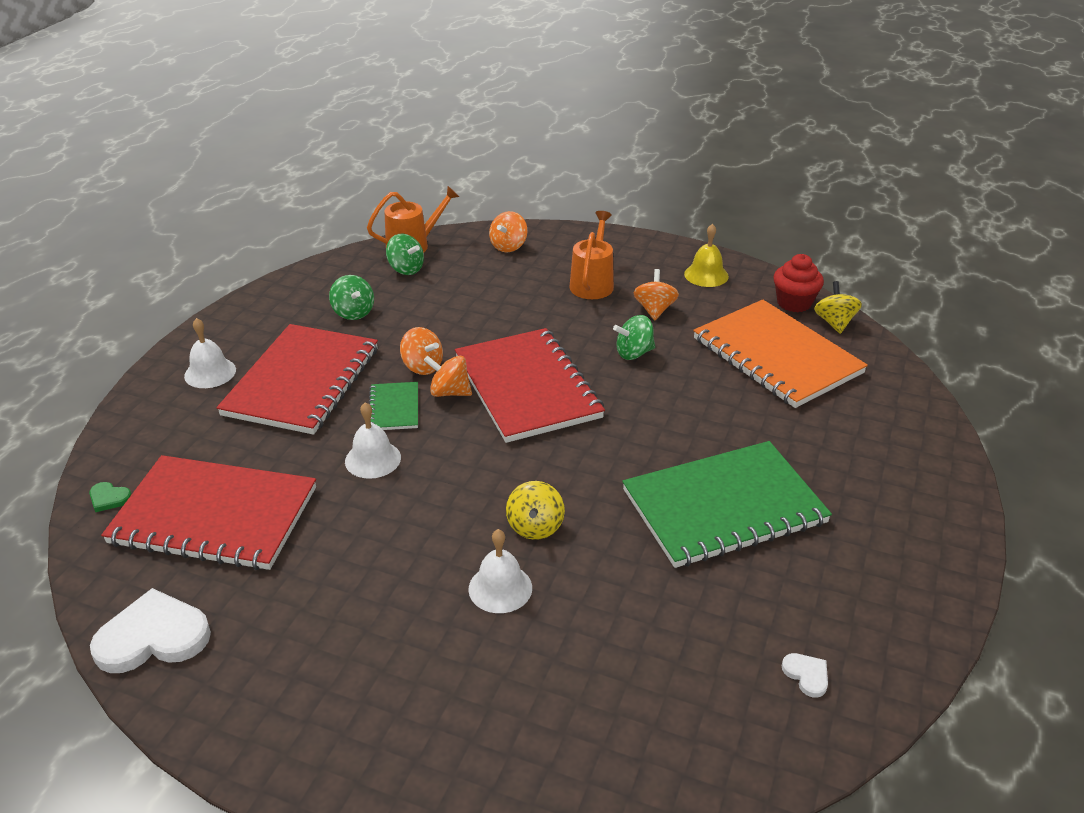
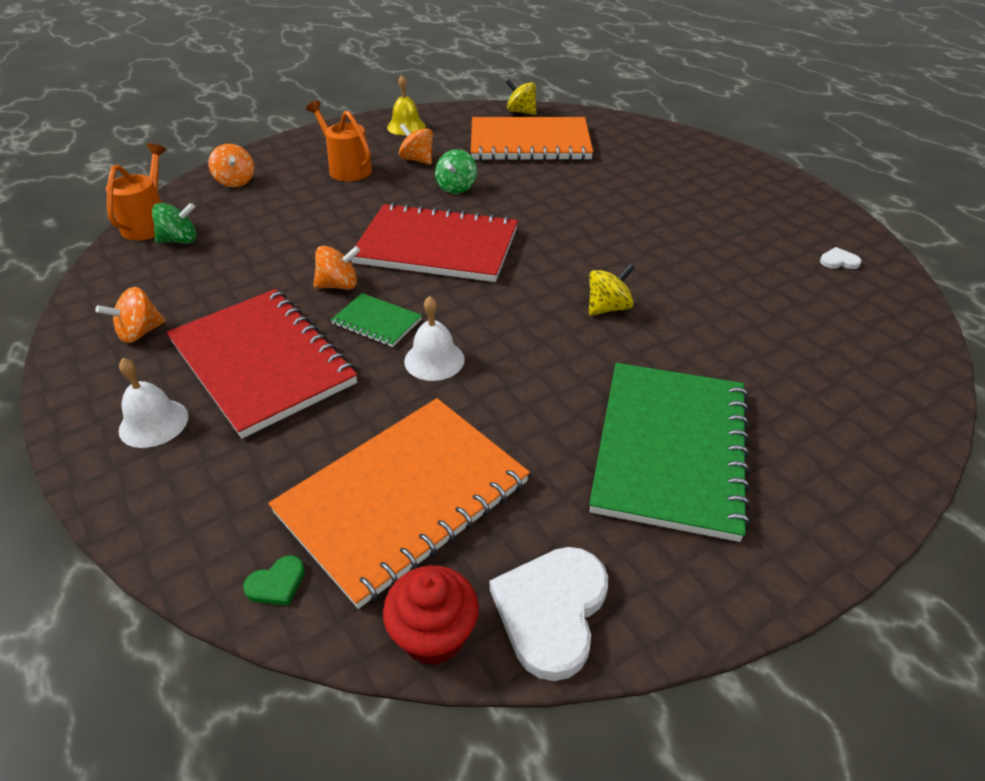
camera: 55 degrees left, 5 degrees up
red notebook [101,455,316,570] -> orange notebook [268,398,530,609]
green spinning top [329,275,374,320] -> none
orange spinning top [424,356,472,397] -> orange spinning top moved to [96,287,166,343]
white bell [468,529,532,613] -> none
yellow spinning top [506,481,565,540] -> yellow spinning top turned 75 degrees counterclockwise [589,264,635,316]
green notebook [622,441,832,568] -> green notebook moved to [589,363,750,542]
red cupcake [773,254,824,312] -> red cupcake moved to [383,565,479,665]

